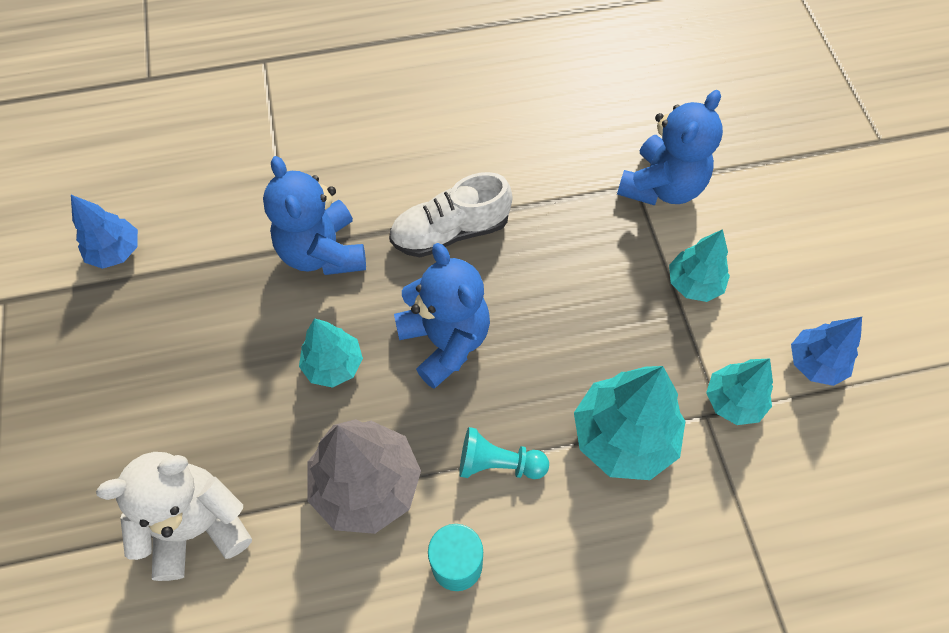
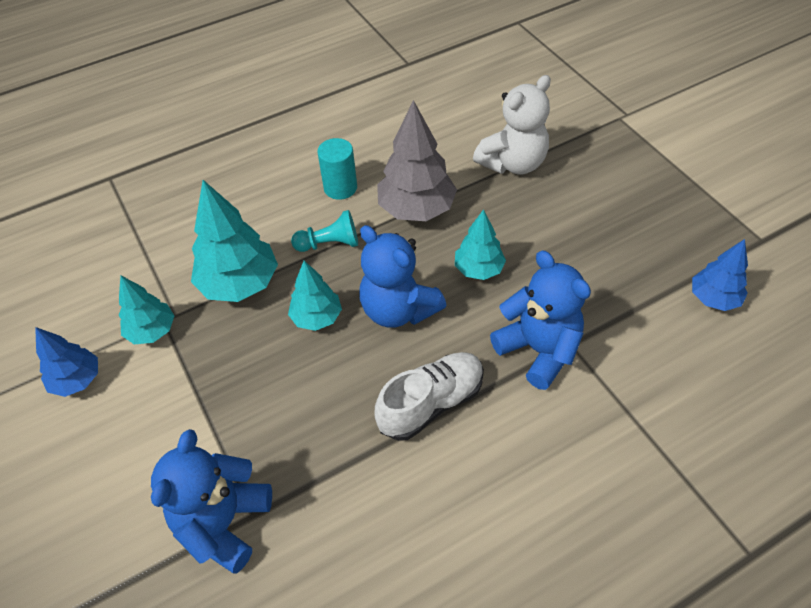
camera: 165 degrees right, 10 degrees down
turquoise tree [669,229,730,302] -> turquoise tree moved to [288,261,342,331]

